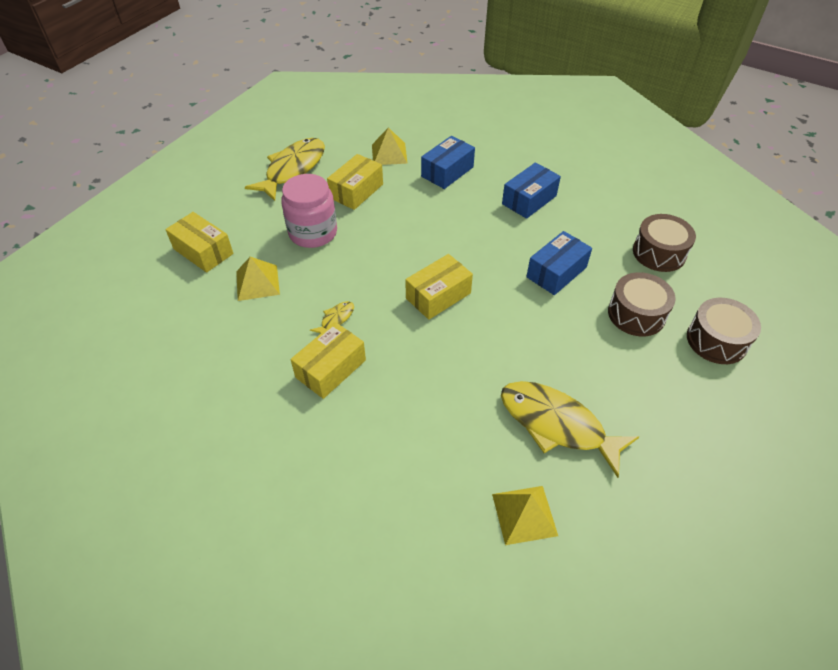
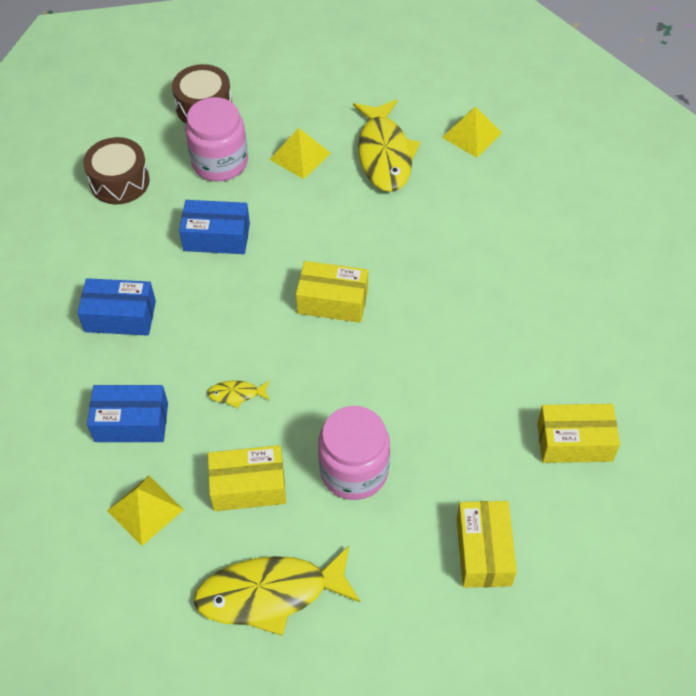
camera: 130 degrees left, 5 degrees up
yellow pyramid [236,257,280,301] -> yellow pyramid moved to [270,128,331,179]
yellow box [290,322,366,399] -> yellow box moved to [537,404,620,463]
yellow fish [310,301,354,334] -> yellow fish moved to [207,381,270,408]
brown drum [608,272,676,337] -> pink jar [185,97,248,181]

